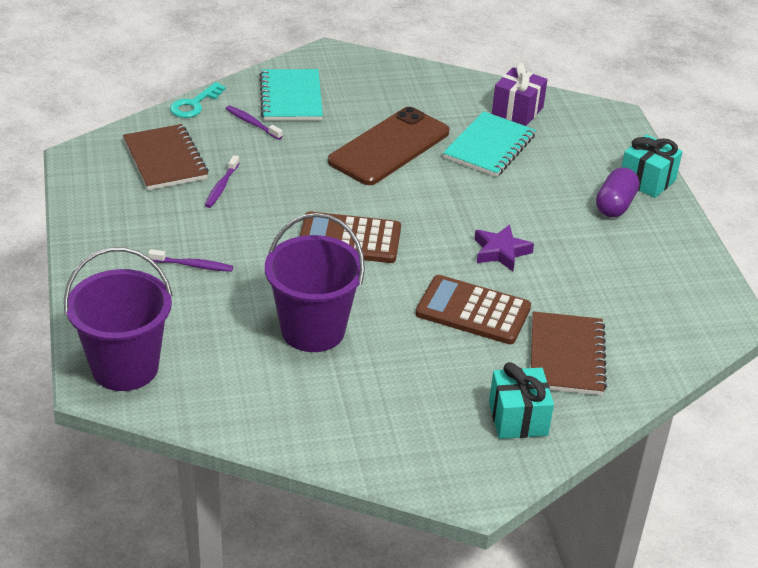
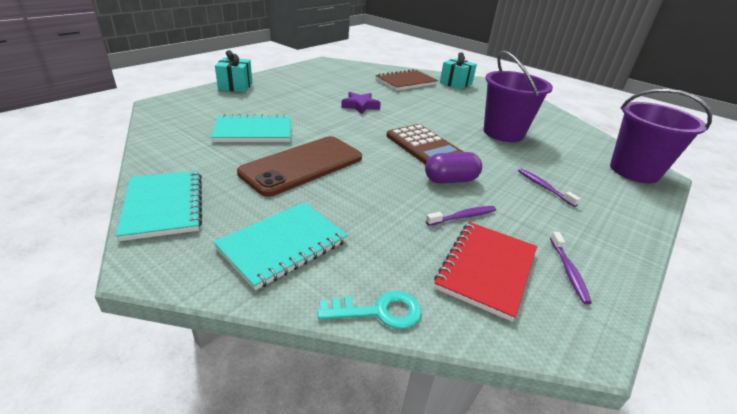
camera: 130 degrees left, 5 degrees down
brown notebook [123,124,209,190] -> red notebook [434,222,537,322]
purple toothbrush [226,105,283,140] -> purple toothbrush moved to [550,232,592,304]
brown phone [328,107,450,185] -> brown phone turned 45 degrees counterclockwise [237,136,362,197]
brown calculator [416,275,531,344] -> none
purple gift [492,62,547,126] -> none
purple capsule [596,167,639,218] -> purple capsule moved to [425,152,482,184]
none -> turquoise notebook [116,171,202,241]

